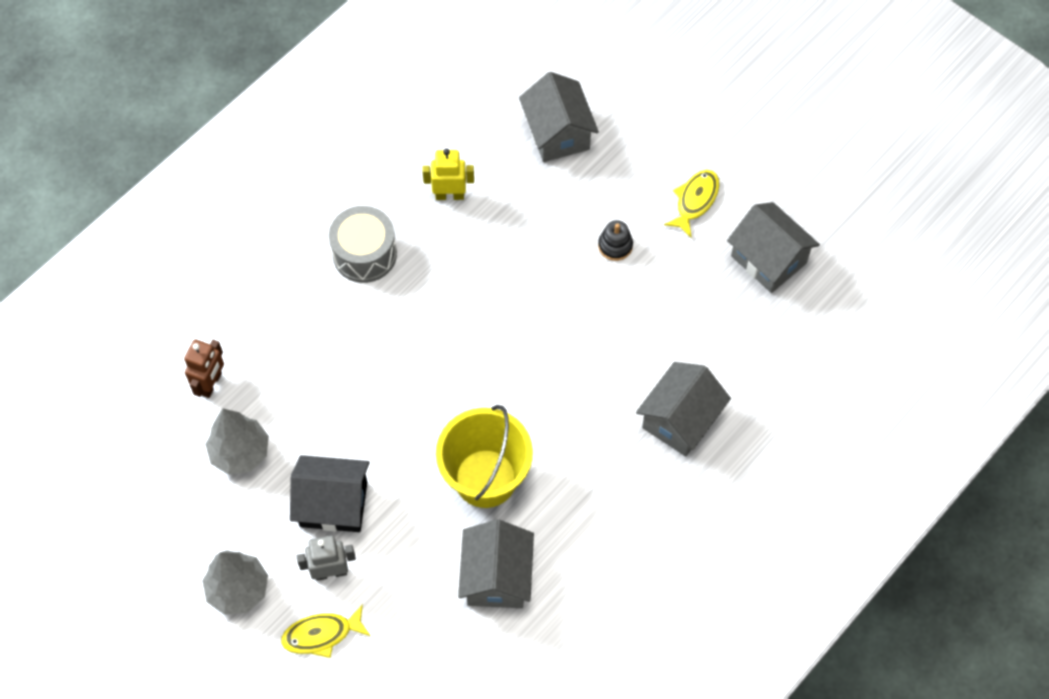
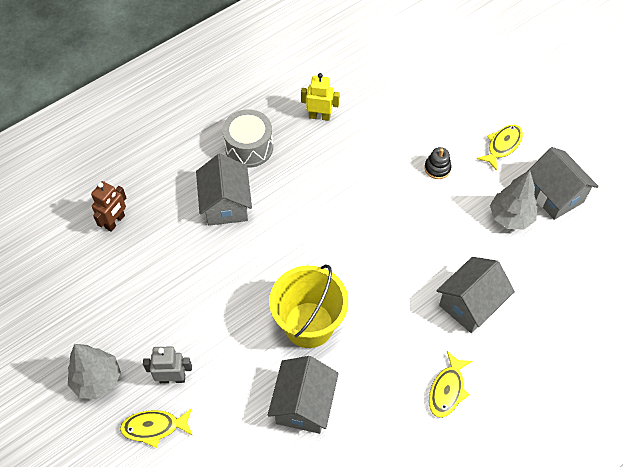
camera: 10 degrees right, 5 degrees down
grey tree [206,409,269,475] -> grey tree moved to [490,170,537,229]
black house [290,455,369,532] -> none
grey house [519,72,599,162] -> grey house moved to [196,154,252,226]
none -> yellow fish [429,351,472,418]

